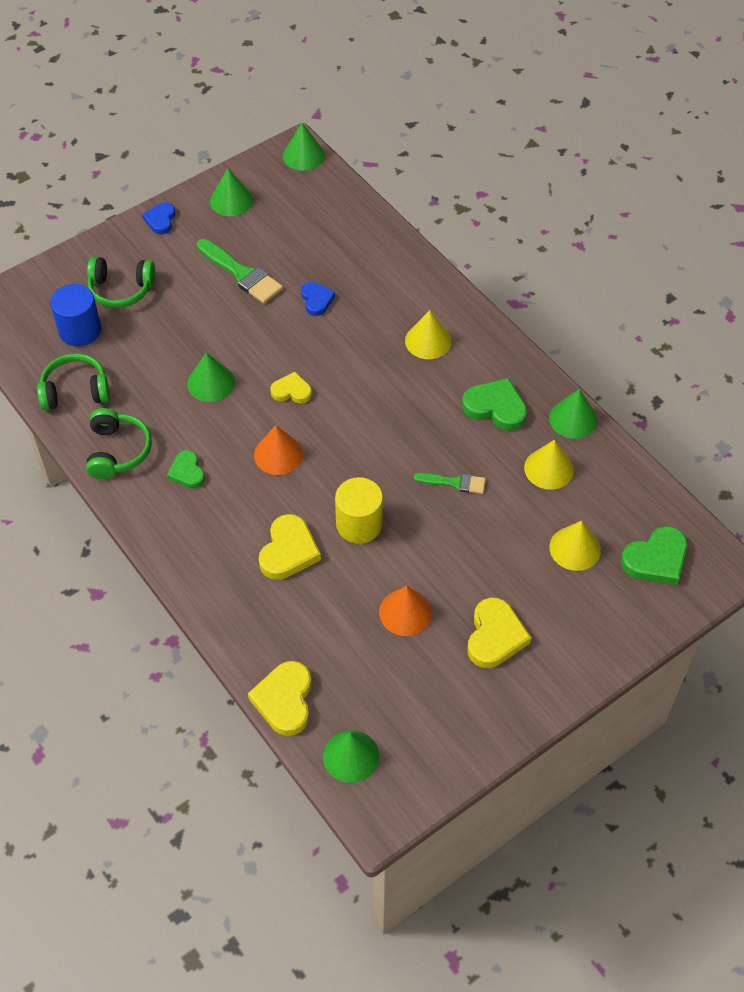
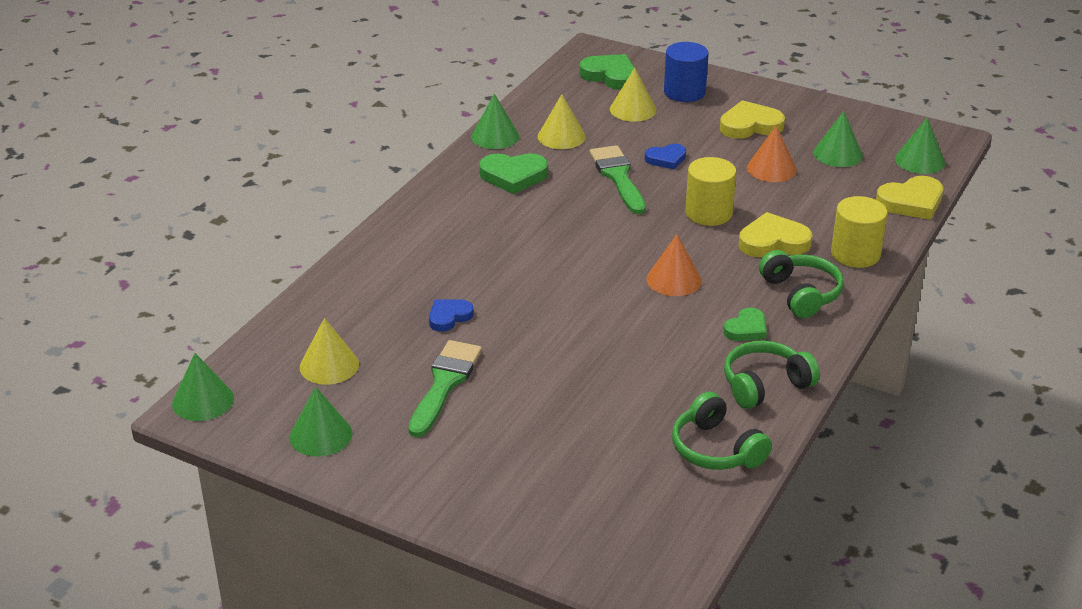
camera: 115 degrees left, 20 degrees down
blue cylinder [50,284,101,346] -> blue cylinder moved to [664,42,709,102]
green headphones [87,257,155,308] -> green headphones moved to [759,250,844,318]
blue heart [142,202,175,234] -> blue heart moved to [645,144,686,169]
green cone [187,352,235,402] -> green cone moved to [813,111,863,167]
yellow heart [270,372,312,403] -> none
yellow cone [405,310,452,359] -> yellow cone moved to [300,318,359,385]
green brush [414,473,486,494] -> green brush [590,145,646,214], size x1.67
green heart [462,378,527,431] -> green heart turned 90 degrees counterclockwise [479,153,548,194]
none -> yellow cylinder [831,196,887,268]

